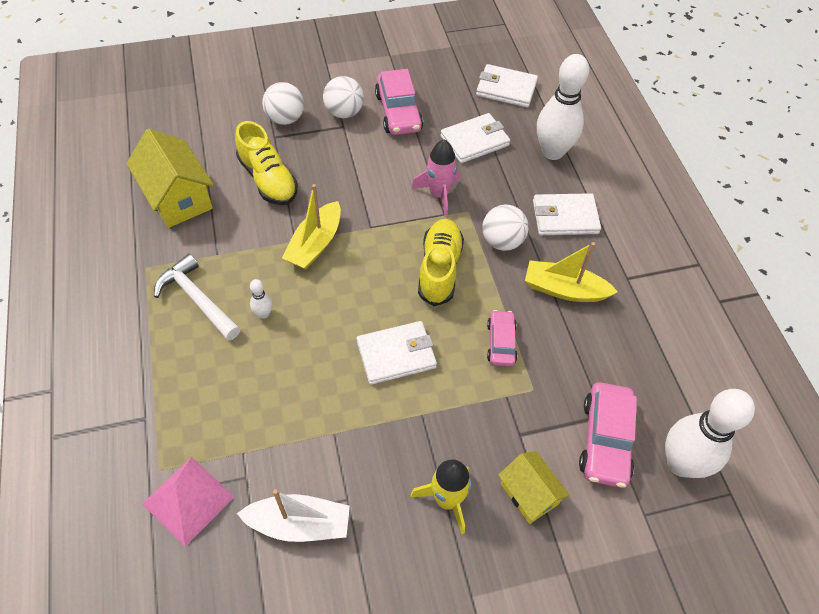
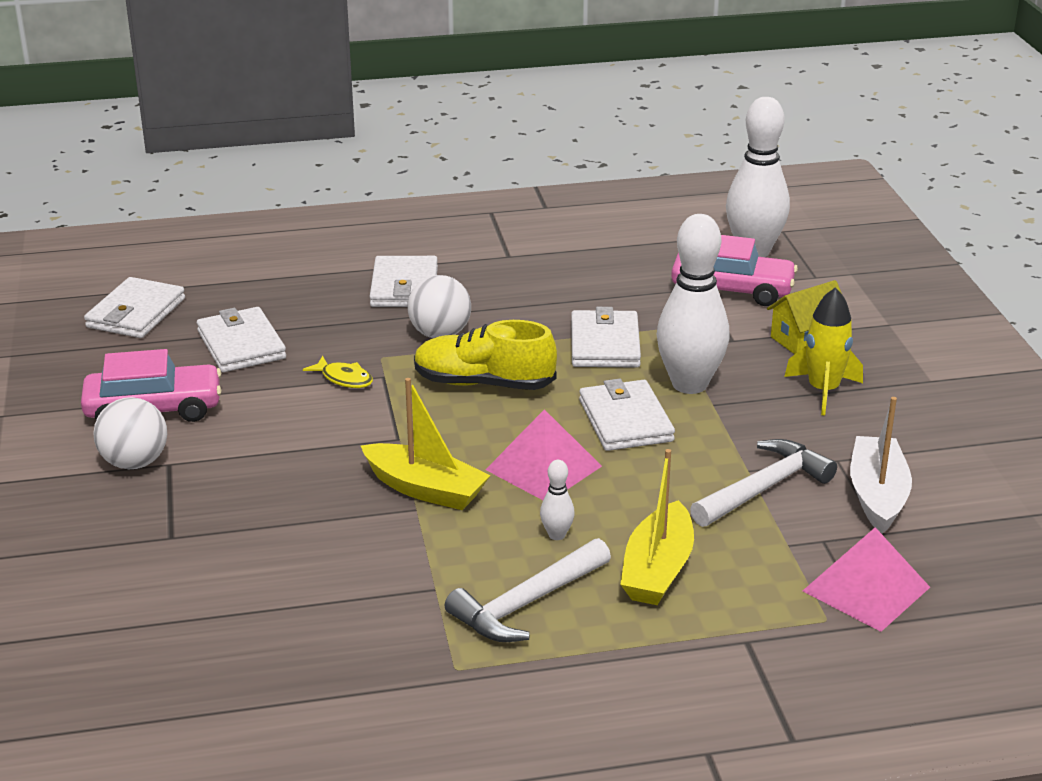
camera: 85 degrees left, 25 degrees down
yellow house [126,129,214,228] -> none
yellow shoe [235,121,298,205] -> none
white ball [262,82,304,125] -> none
pink rocket [412,140,460,217] -> yellow fish [303,356,373,388]
pink car [487,310,517,366] -> white wallet [571,307,641,368]
yellow boat [525,242,618,302] -> yellow boat moved to [620,449,694,605]
white bowling pin [537,54,589,160] -> white bowling pin moved to [656,214,730,394]
none -> pink pyramid [486,409,602,500]
none -> white hammer [690,439,837,527]

